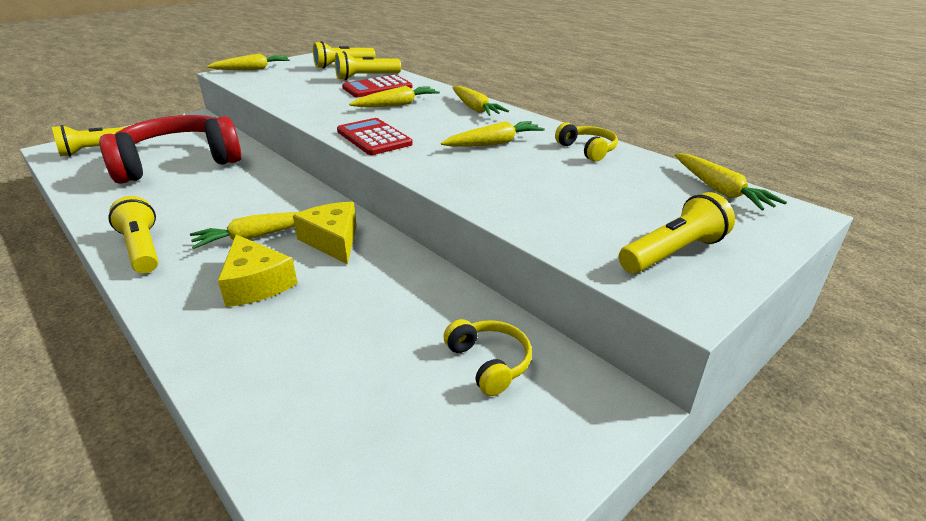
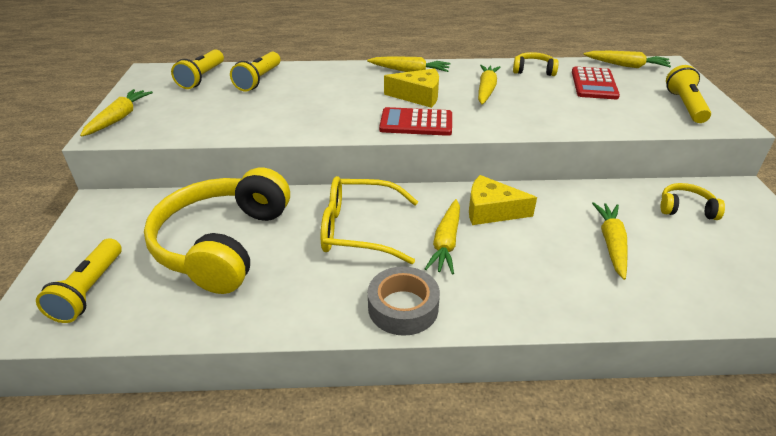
camera: 50 degrees left, 5 degrees up
red headphones [99,115,241,184] -> yellow headphones [144,168,290,294]
yellow flashlight [108,196,158,273] -> grey tape [368,266,440,336]
yellow cheese [218,235,298,307] -> yellow cheese moved to [384,68,439,108]
red calculator [342,75,413,97] -> red calculator moved to [572,67,620,99]
yellow carrot [349,86,440,107] -> yellow carrot moved to [592,202,627,280]
none -> yellow glasses [321,176,418,264]

